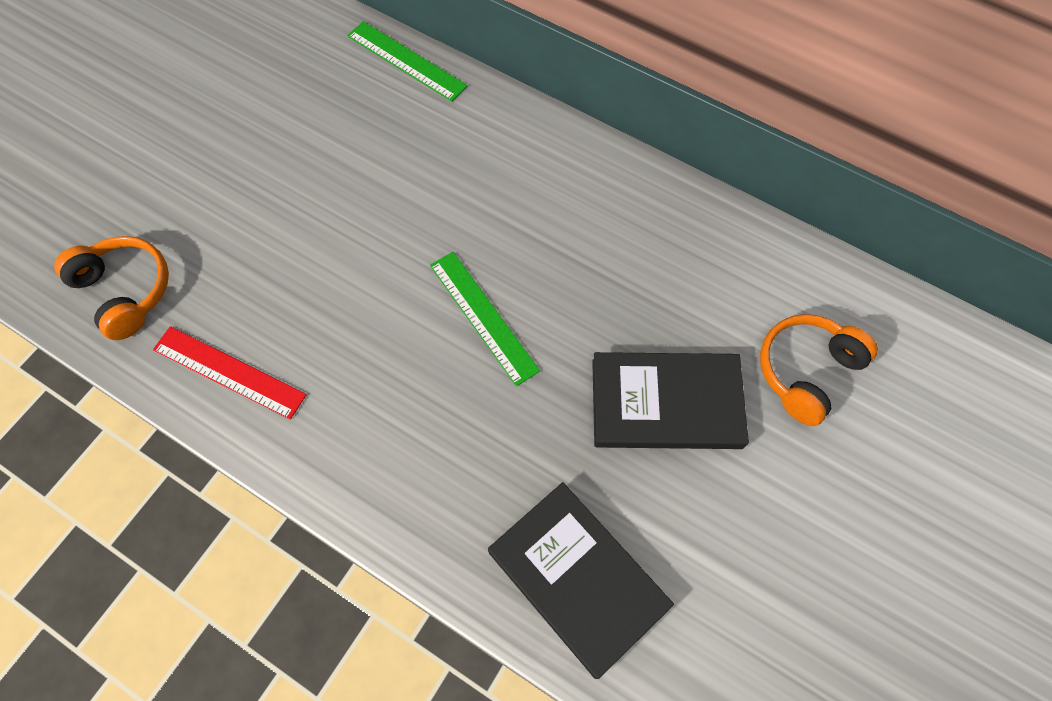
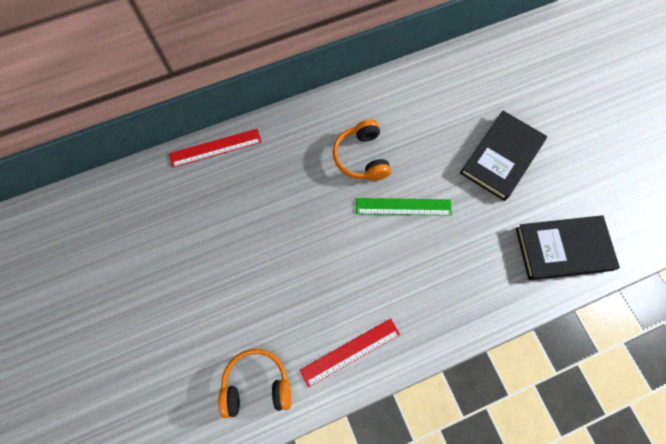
camera: 55 degrees left, 5 degrees up
green ruler [347,21,468,102] -> red ruler [169,129,262,168]
orange headphones [760,314,878,426] -> orange headphones moved to [333,119,391,181]

